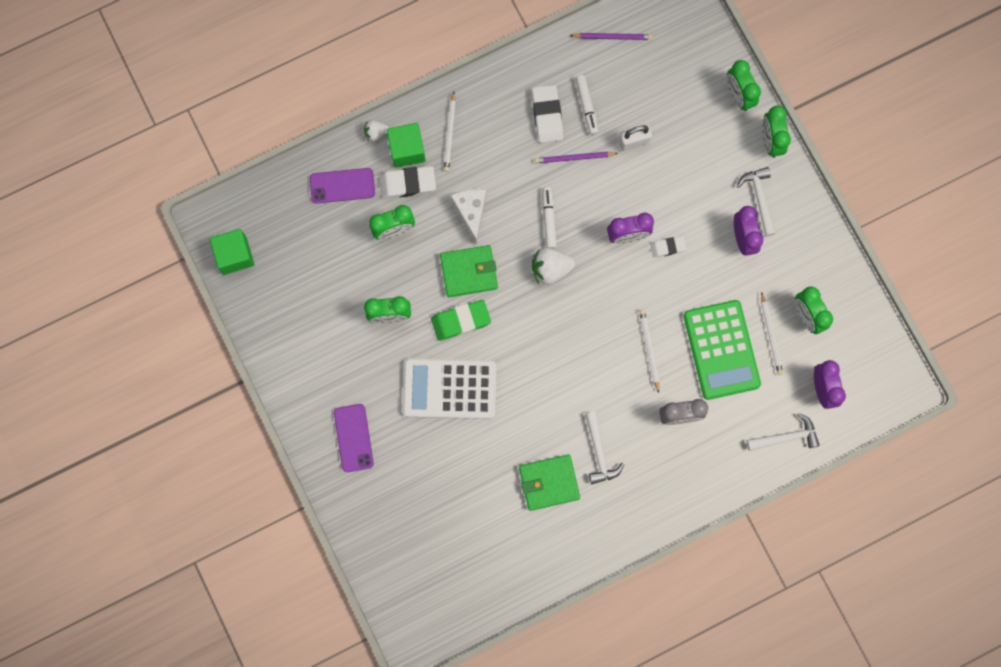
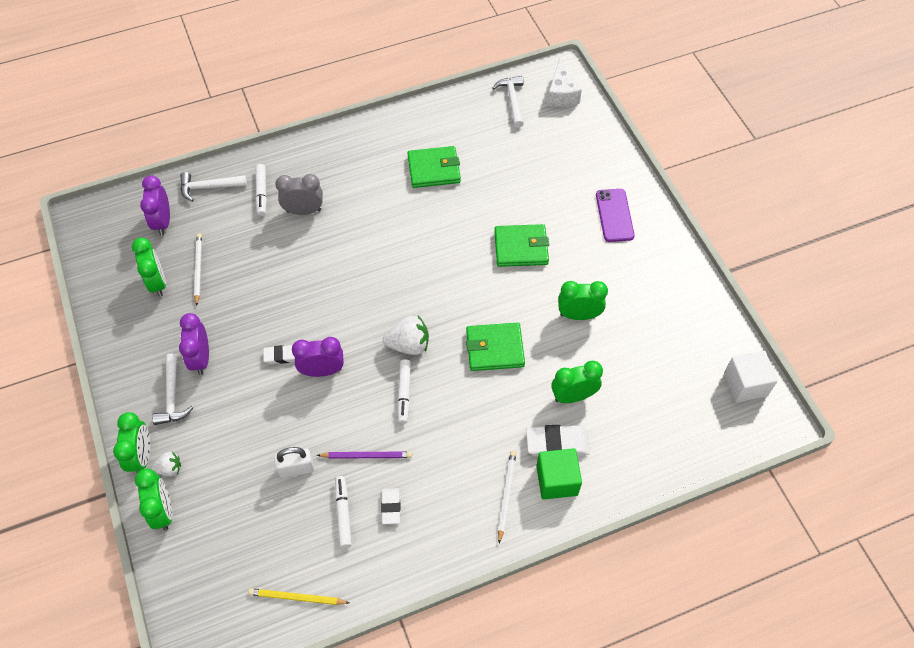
camera: 175 degrees left, 20 degrees down
green cube [210,229,254,275] -> white cube [724,350,778,402]
purple phone [310,168,375,203] -> none
white strawberry [364,120,389,142] -> white strawberry moved to [151,452,181,477]
white calculator [403,358,496,419] -> green wallet [494,224,549,267]
green eraser [431,300,491,341] -> none
white cheese [450,189,487,244] -> white cheese moved to [547,59,582,107]
white eraser [532,85,563,143] -> white eraser [381,488,400,524], size x0.60
purple pencil [570,33,652,40] -> yellow pencil [248,588,350,605]
white hammer [585,412,624,484] -> white hammer moved to [493,76,524,128]
white pencil [639,309,659,393] -> none
green calculator [683,300,761,400] -> none
none -> white marker [255,164,267,216]

